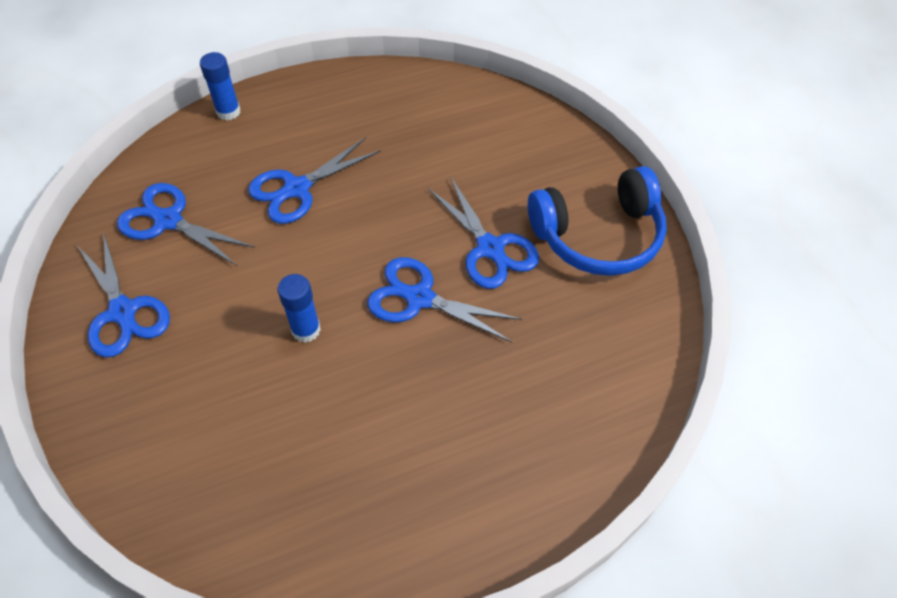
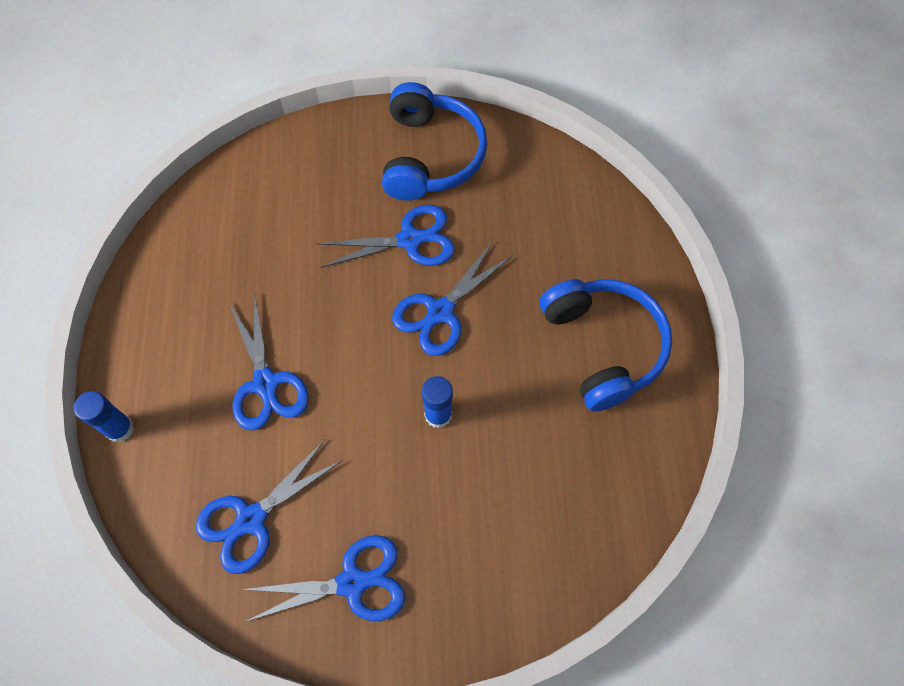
camera: 70 degrees left, 10 degrees up
none -> blue headphones [540,279,672,412]

